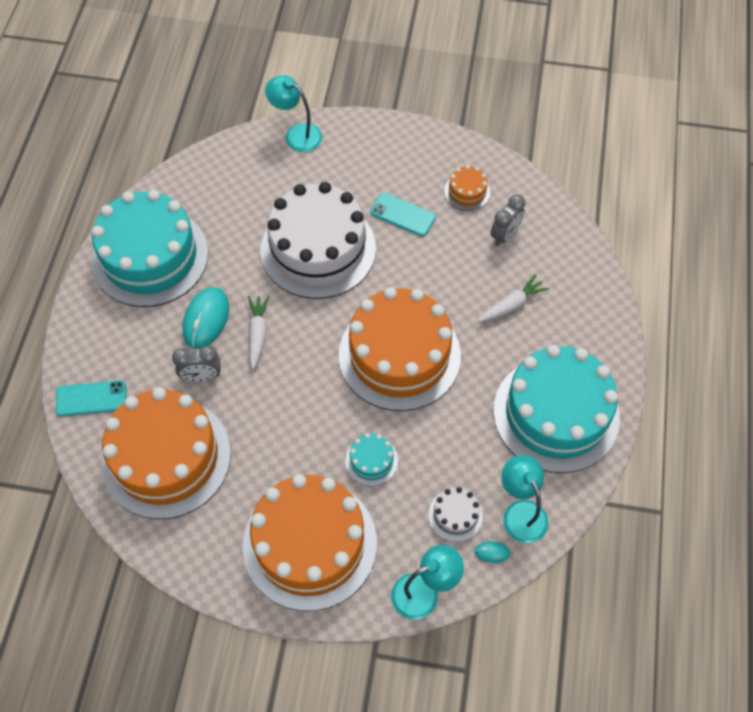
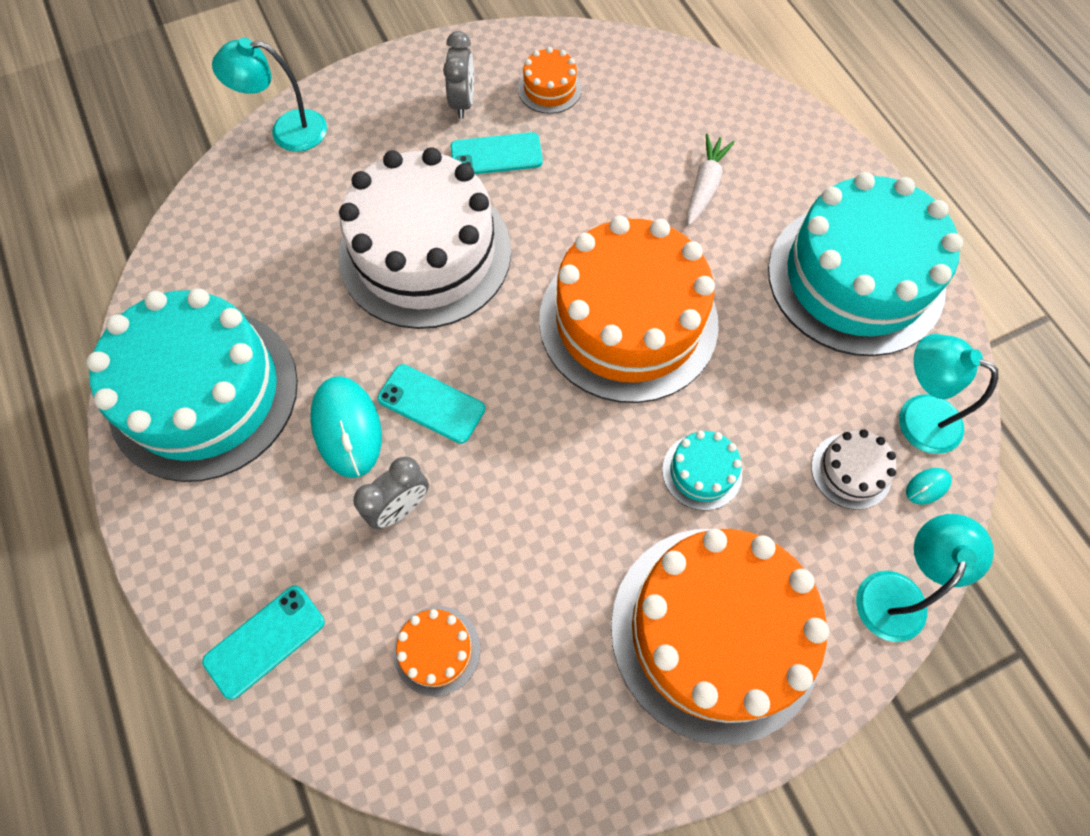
camera: 35 degrees left, 5 degrees up
orange cake [101,387,231,519] -> orange cake [393,606,480,696], size x0.41
white carrot [248,296,270,369] -> turquoise phone [377,364,485,444]
grey clock [491,194,525,246] -> grey clock moved to [443,31,474,119]

